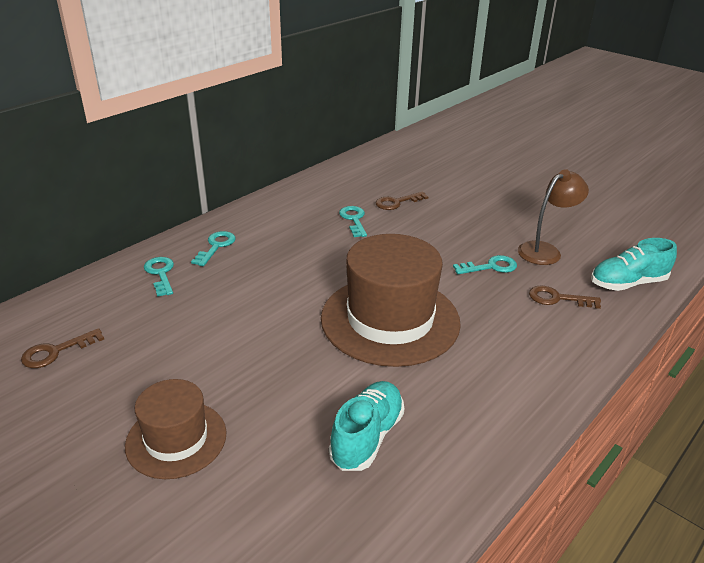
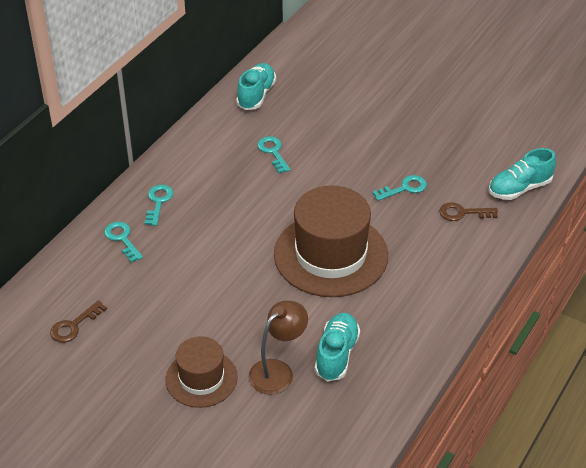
camera: 10 degrees left, 10 degrees up
brown key [376,192,428,210] -> none
brown lamp [518,169,589,265] -> brown lamp moved to [248,301,308,395]
none -> turquoise shoe [236,63,276,110]

